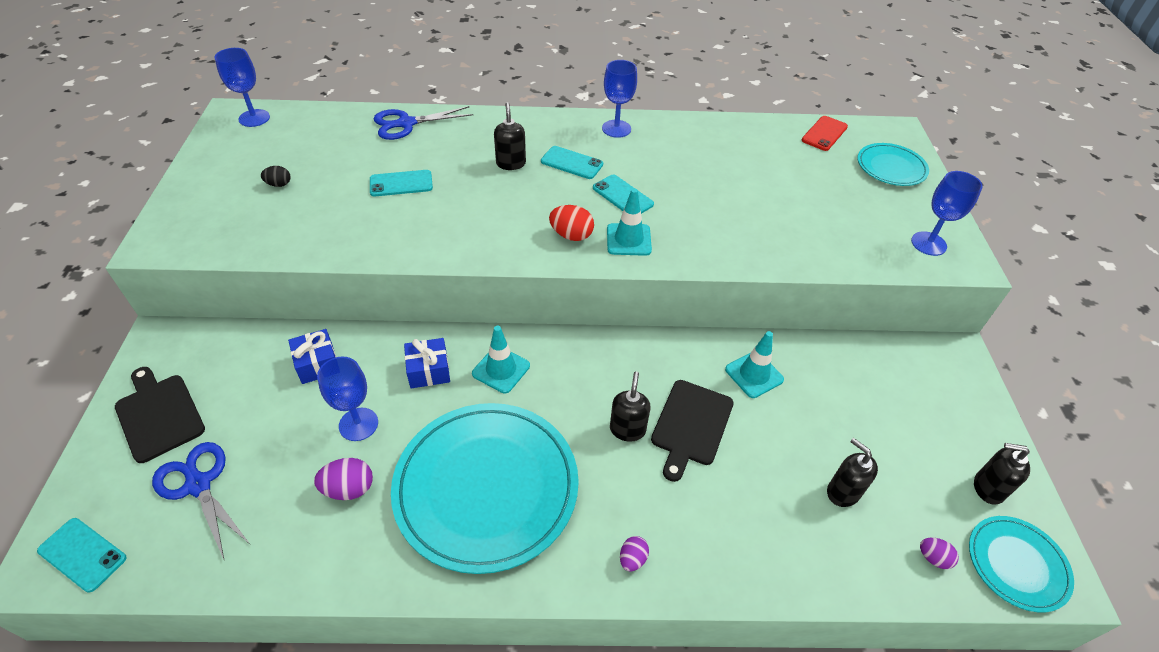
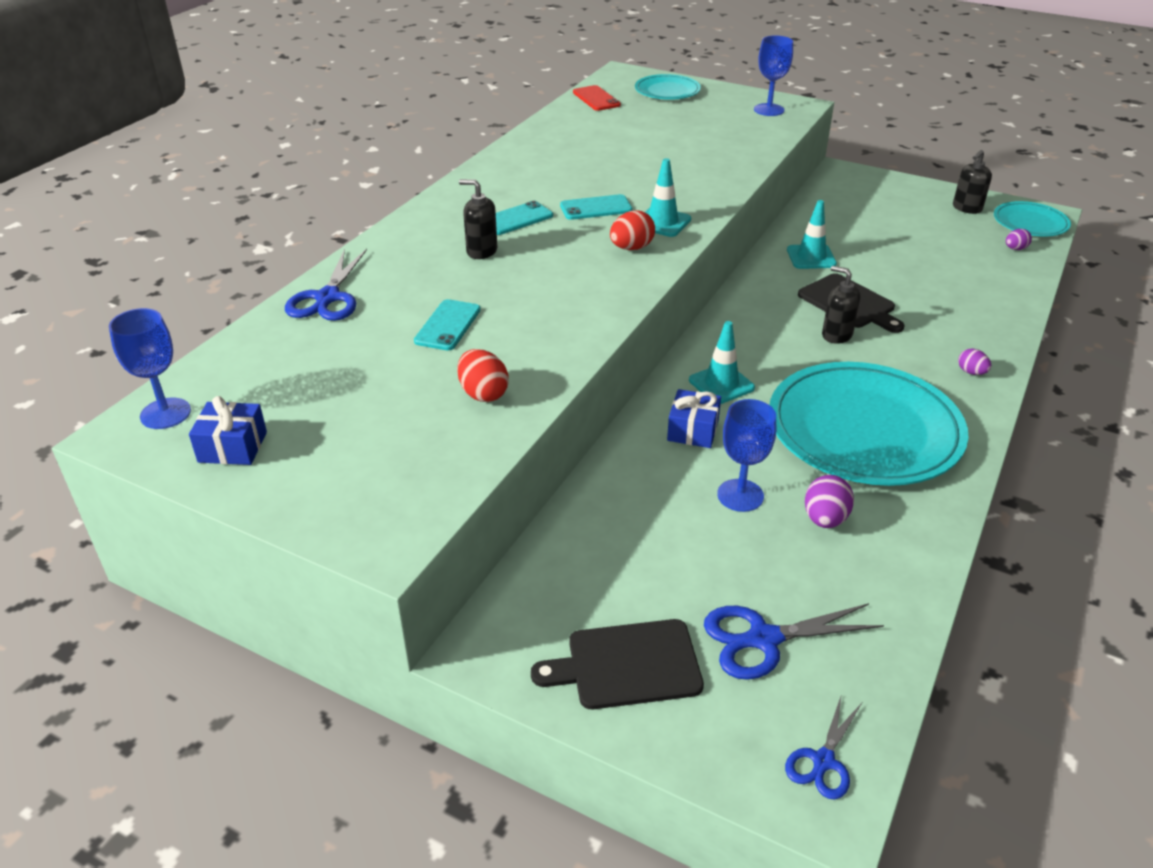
camera: 60 degrees left, 10 degrees down
turquoise phone [37,518,126,593] -> blue scissors [785,697,862,800]
black egg [261,166,291,187] -> none
blue gift [288,329,336,384] -> blue gift moved to [189,396,267,465]
blue goblet [602,60,637,138] -> none
black soap dispenser [827,438,878,507] -> none
none -> red egg [457,349,509,402]

